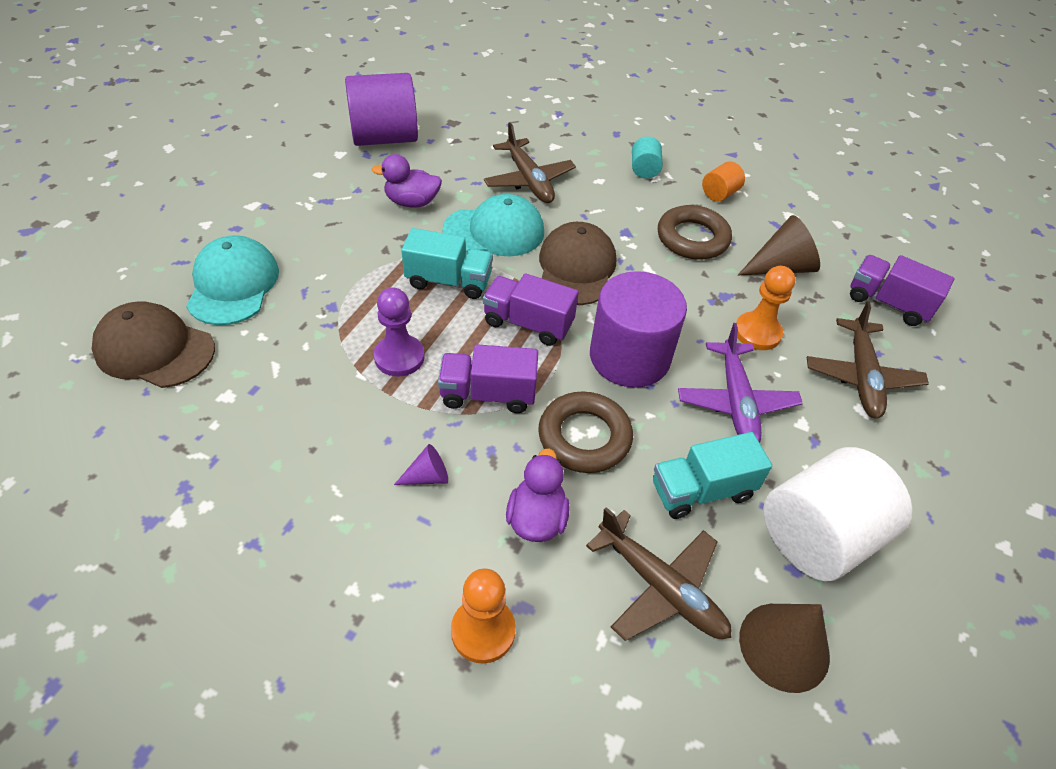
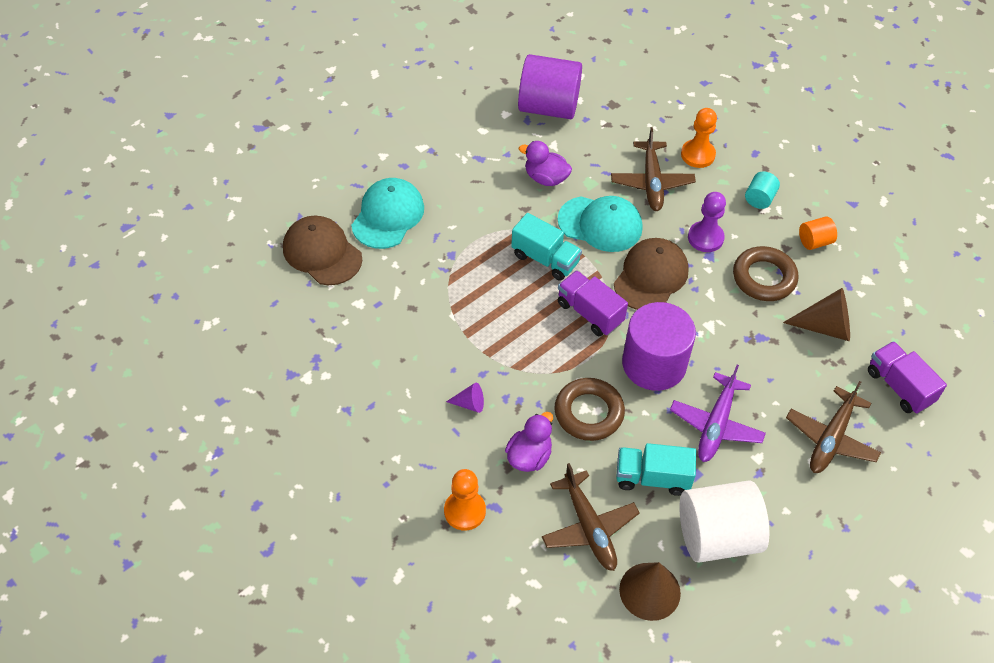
camera: 25 degrees right, 5 degrees up
purple pawn [374,287,425,377] -> purple pawn moved to [688,192,726,252]
purple truck [438,344,538,413] -> none
orange pawn [736,266,795,350] -> orange pawn moved to [681,108,717,168]

